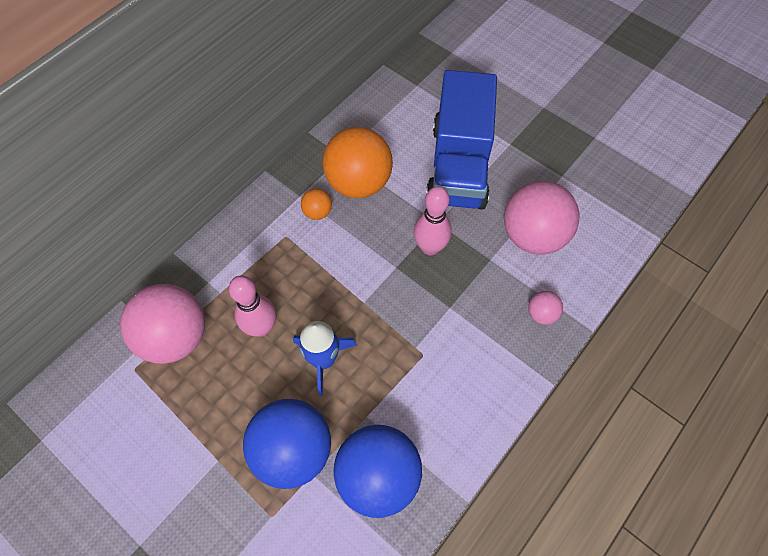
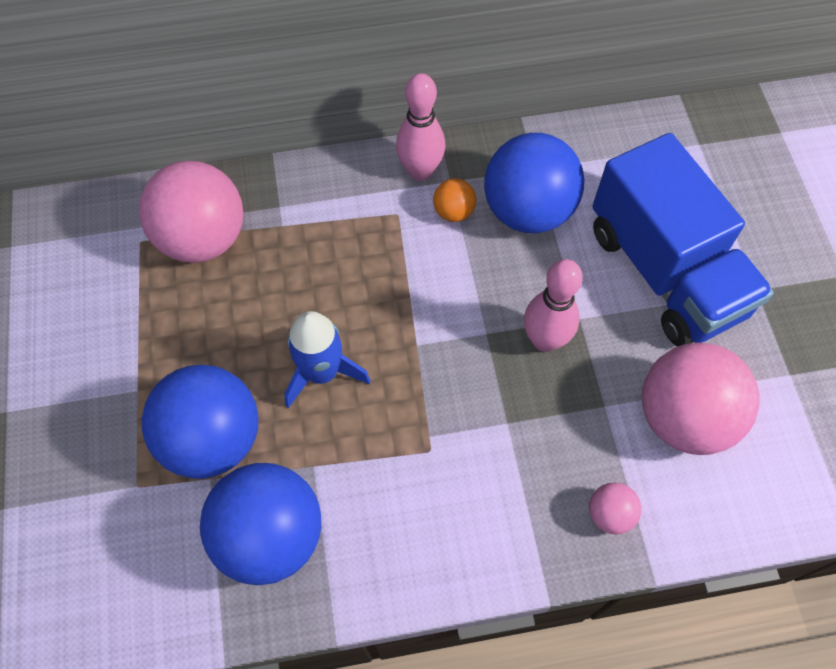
camera: 40 degrees right, 0 degrees up
pink bowling pin [229,275,276,337] -> pink bowling pin moved to [396,73,445,181]
orange ball [323,127,393,198] -> blue ball [484,133,584,233]
blue truck [426,70,497,210] -> blue truck turned 75 degrees counterclockwise [592,133,774,346]

